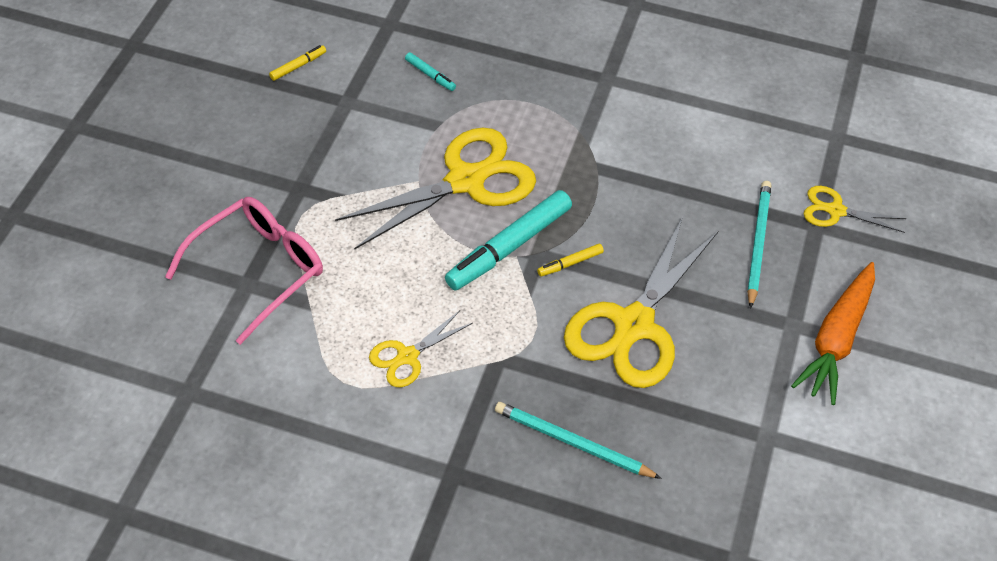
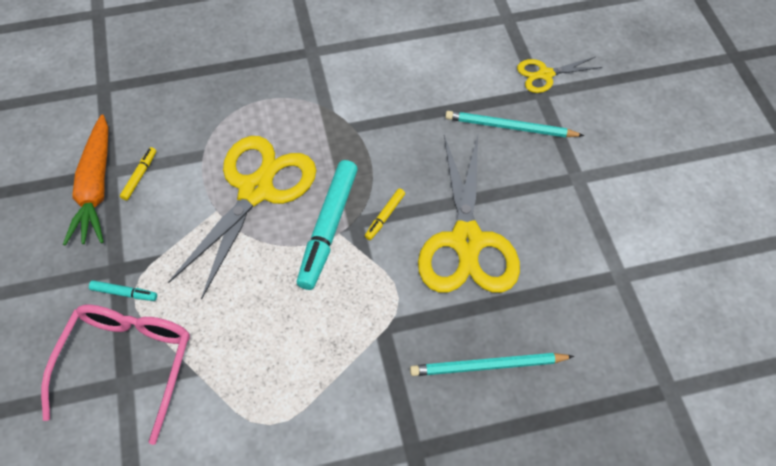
camera: 30 degrees left, 5 degrees up
yellow marker [269,45,326,81] -> yellow marker moved to [120,147,156,201]
yellow scissors [369,310,473,387] -> none
turquoise marker [405,52,456,91] -> turquoise marker moved to [89,280,157,301]
turquoise pencil [747,181,772,309] -> turquoise pencil turned 60 degrees counterclockwise [445,111,584,138]
orange carrot [791,262,875,405] -> orange carrot moved to [63,114,108,246]

